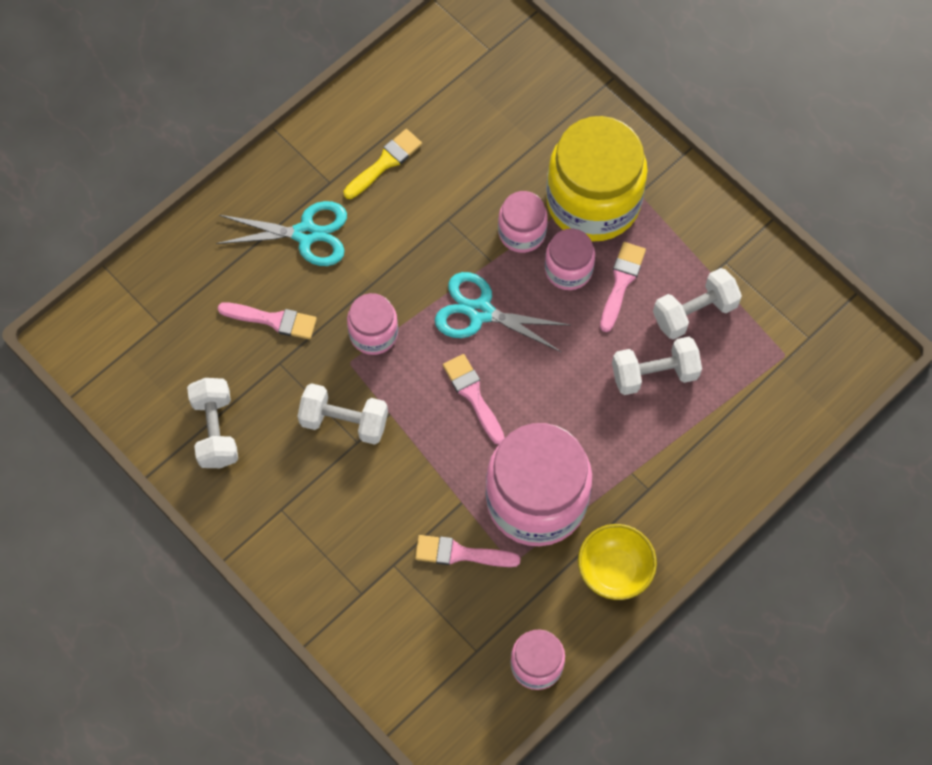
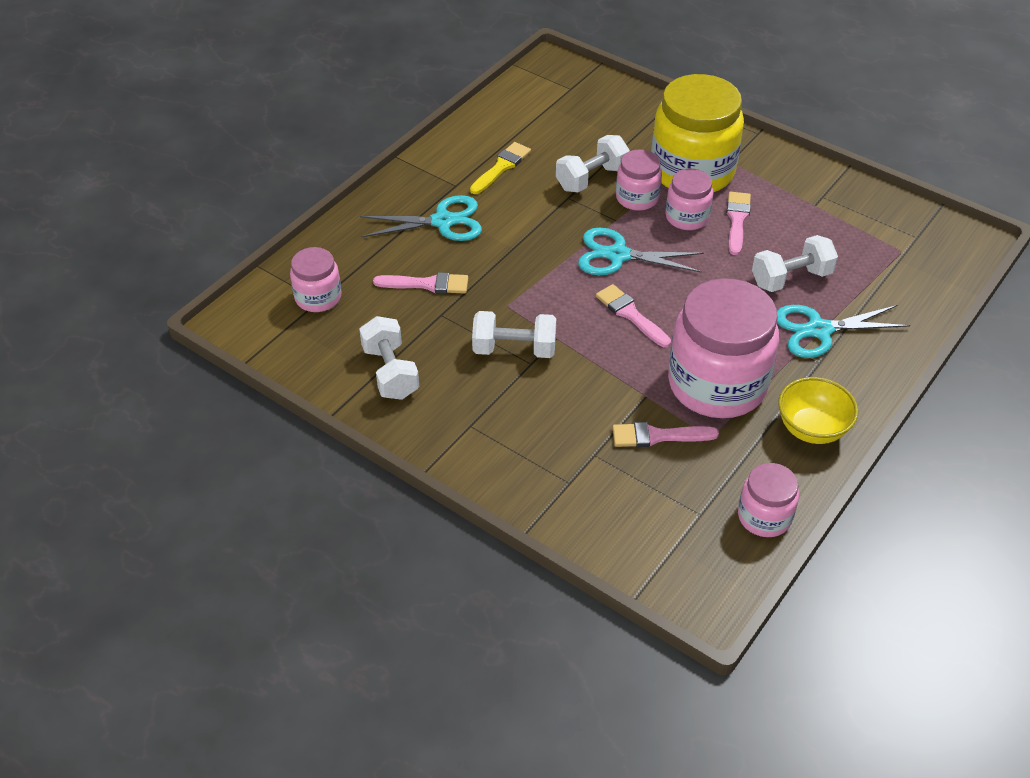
camera: 10 degrees left, 20 degrees down
pink jar [347,293,398,355] -> pink jar moved to [290,247,342,312]
white dumbbell [653,268,742,340] -> white dumbbell moved to [556,135,630,192]
none -> turquoise scissors [777,305,910,358]

